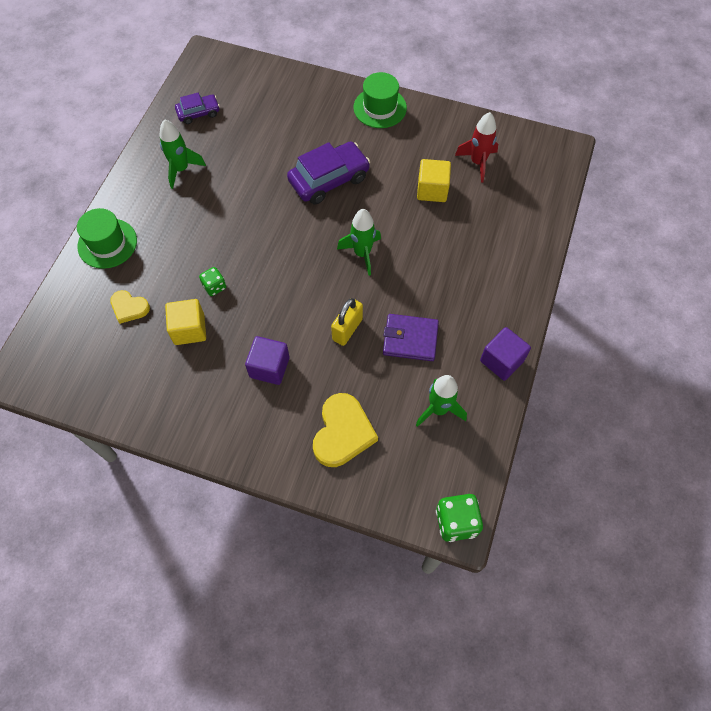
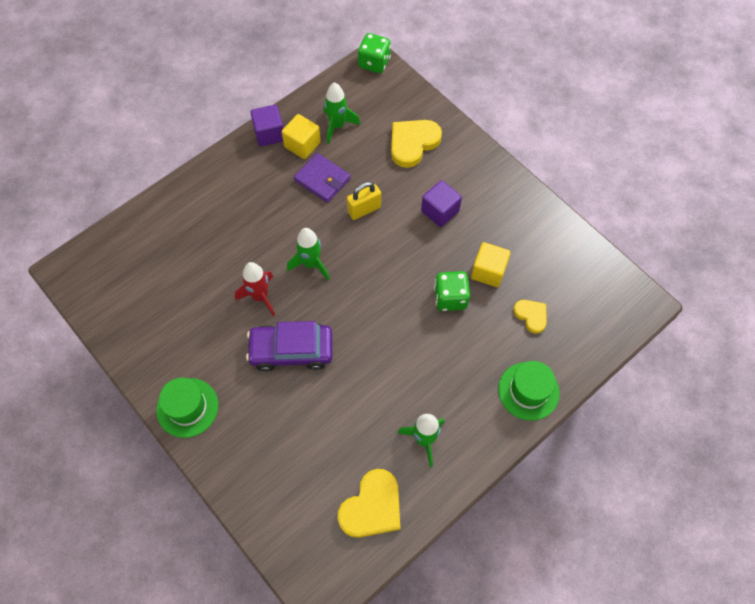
camera: 150 degrees left, 0 degrees up
purple car [175,93,220,124] -> yellow heart [337,469,400,538]
green dice [199,267,226,296] -> green dice [434,271,470,311], size x1.66
yellow cube [417,159,451,202] -> yellow cube moved to [282,114,321,159]
red rocket [455,112,498,183] -> red rocket moved to [235,262,275,316]

